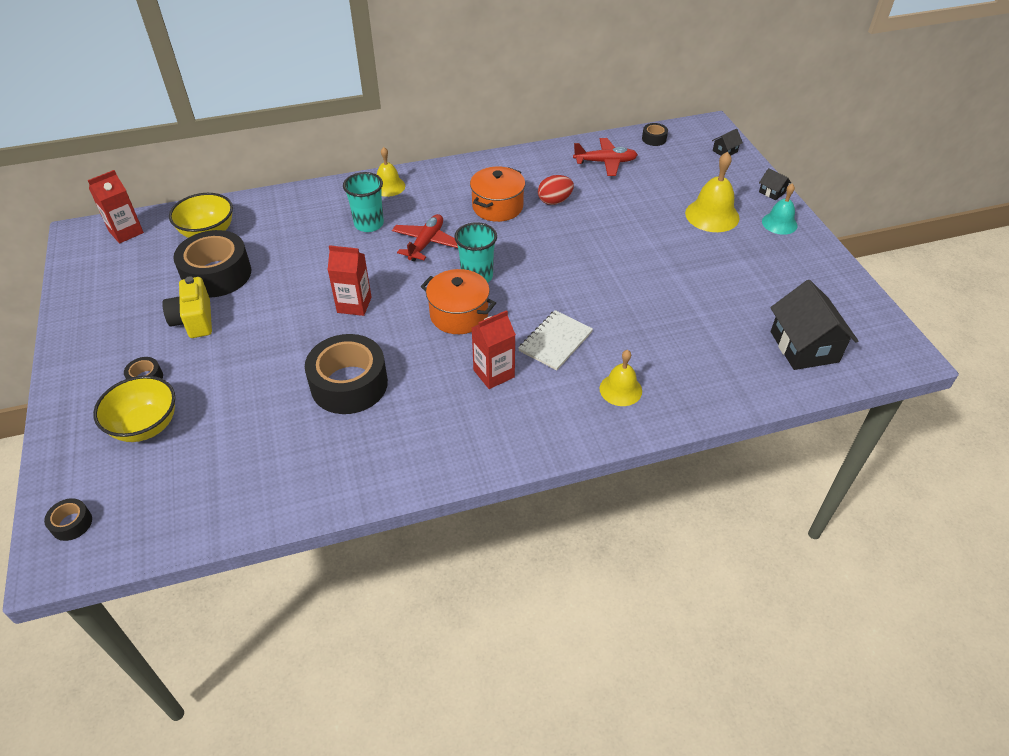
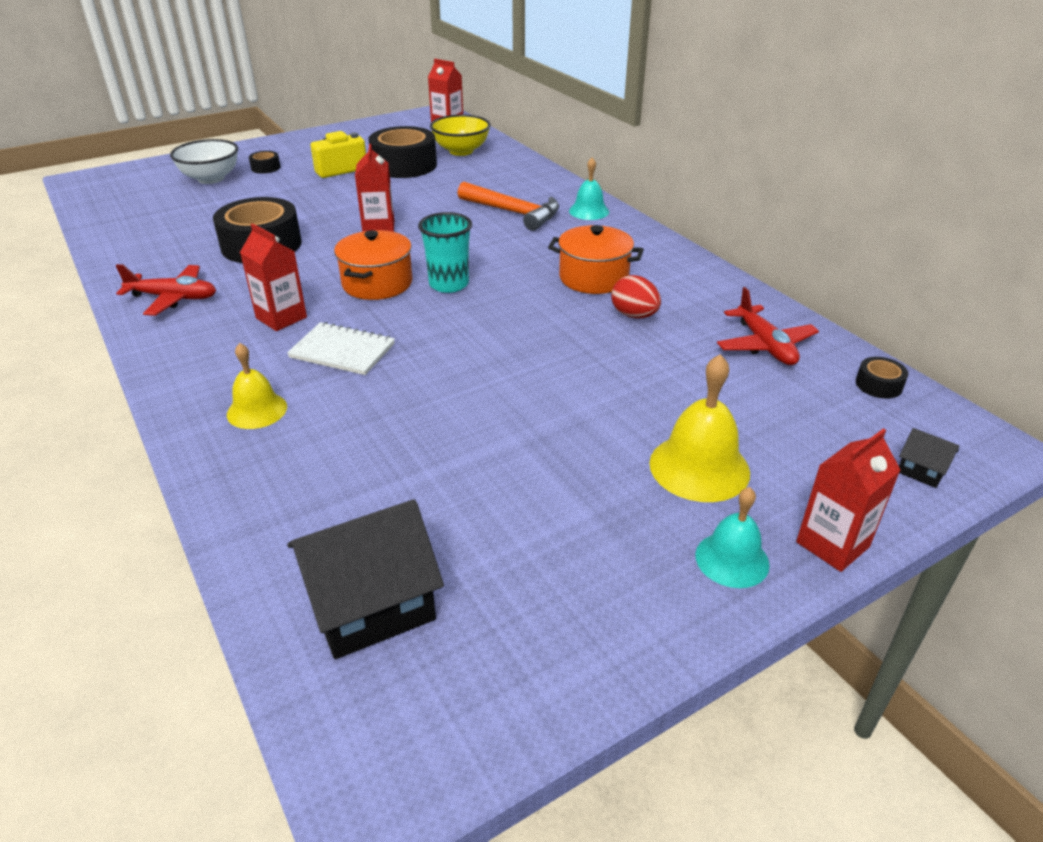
camera: 75 degrees right, 10 degrees down
black tape [44,498,92,541] -> none
yellow bowl [93,376,175,442] -> white bowl [170,139,238,184]
turquoise cup [343,172,384,232] -> orange hammer [457,182,559,231]
yellow bell [377,147,405,197] -> turquoise bell [569,158,609,220]
red plane [392,214,458,261] -> red plane moved to [115,264,216,316]
black house [759,168,791,200] -> red carton [796,428,900,572]

